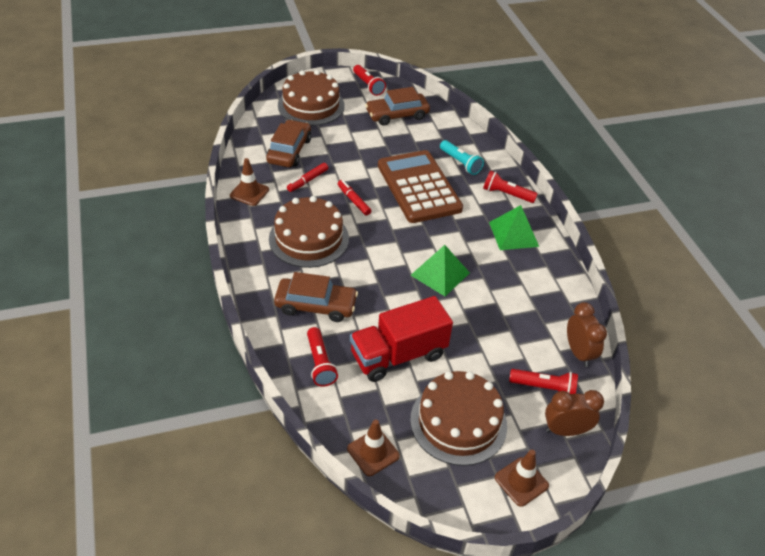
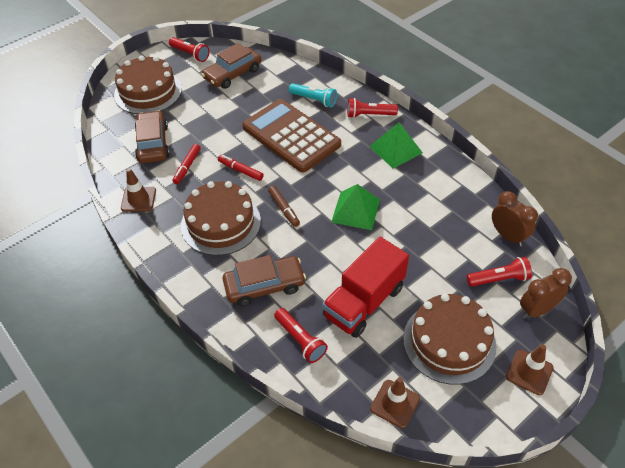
camera: 20 degrees left, 5 degrees up
none -> brown marker [268,186,300,227]

